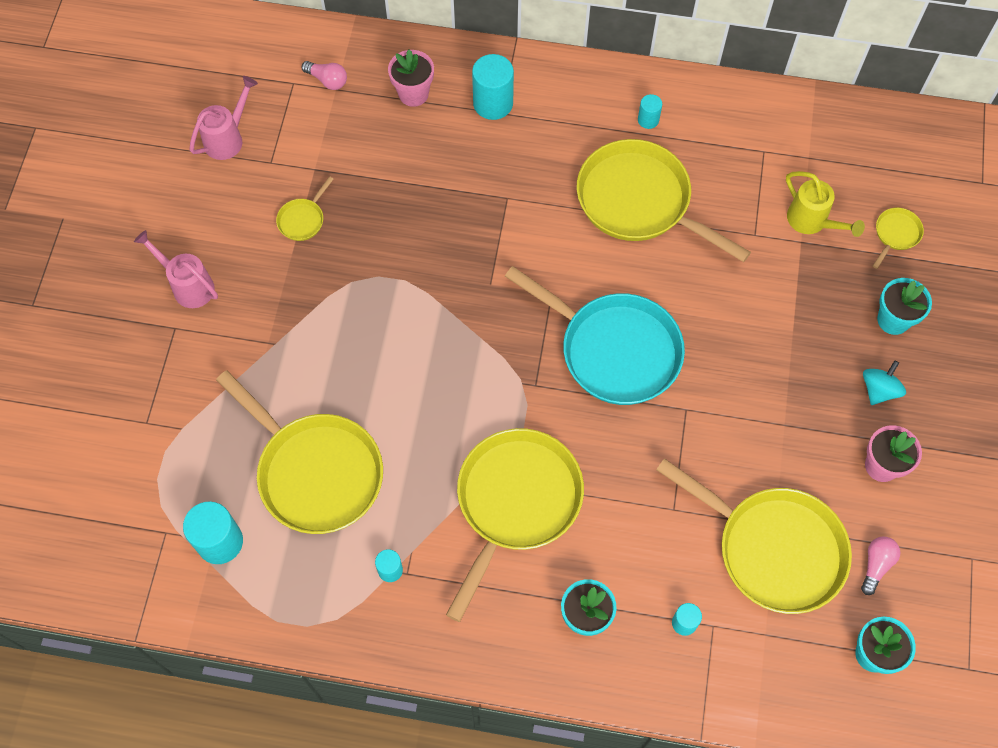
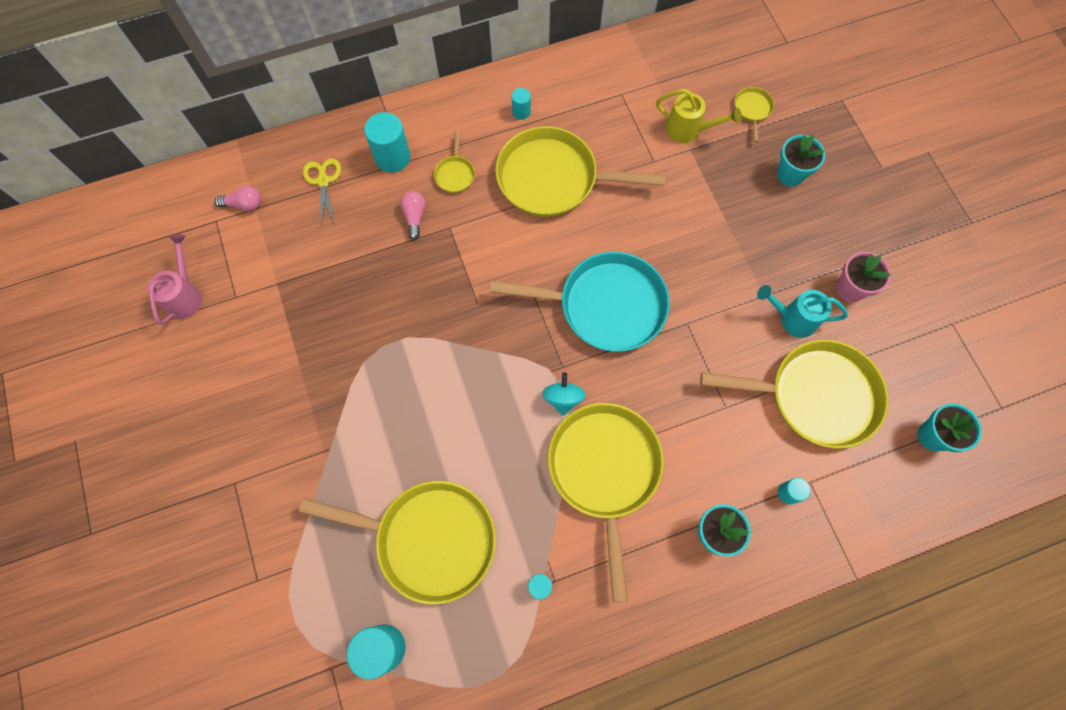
camera: 30 degrees left, 5 degrees up
pink watering can [134,230,218,308] -> none
yellow pan [276,176,333,241] -> yellow pan moved to [434,131,475,193]
pink flower pot [388,50,434,107] -> yellow scissors [303,158,341,226]
pink light bulb [861,537,900,595] -> pink light bulb moved to [400,191,425,240]
turquoise spinning top [863,360,906,405] -> turquoise spinning top moved to [542,372,585,416]
none -> turquoise watering can [757,285,848,338]

